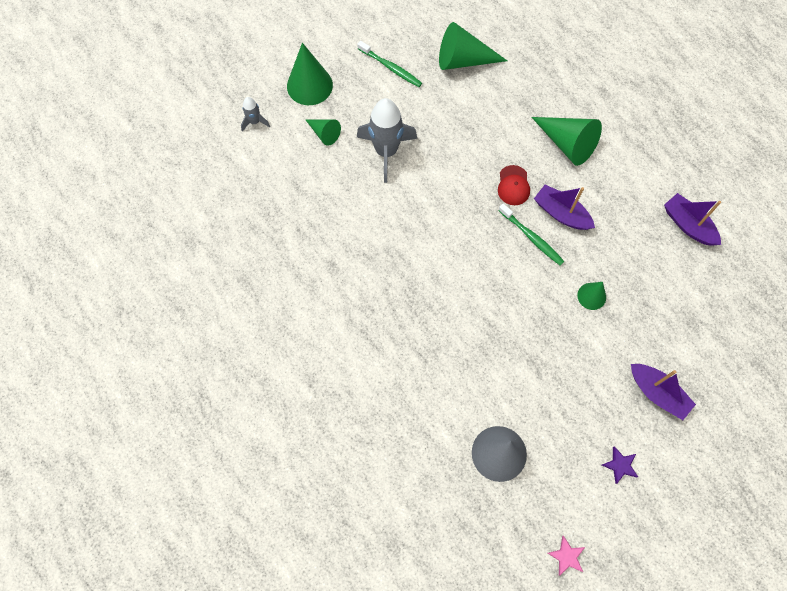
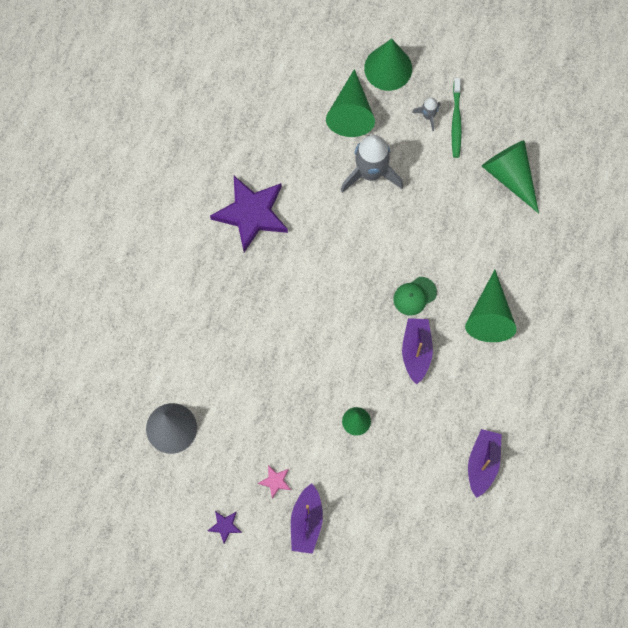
camera: 55 degrees right, 5 degrees up
grey rocket [241,97,270,132] -> grey rocket moved to [412,97,441,132]
green cone [306,119,341,146] -> green cone [326,69,375,137], size x1.78
red cap [498,165,530,205] -> green cap [393,277,437,316]
green toothbrush [498,203,564,265] -> none
pink star [548,536,585,575] -> pink star moved to [258,465,291,499]
none -> purple star [210,176,288,252]

